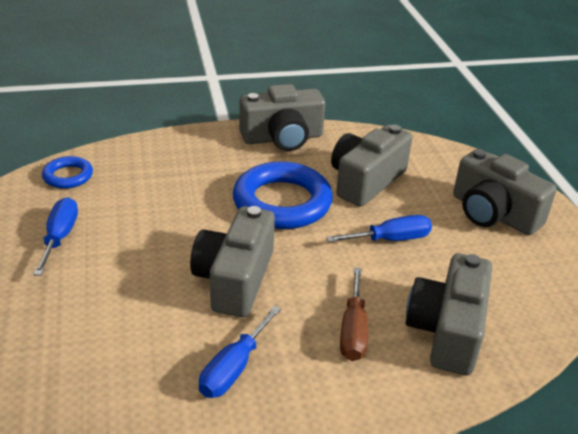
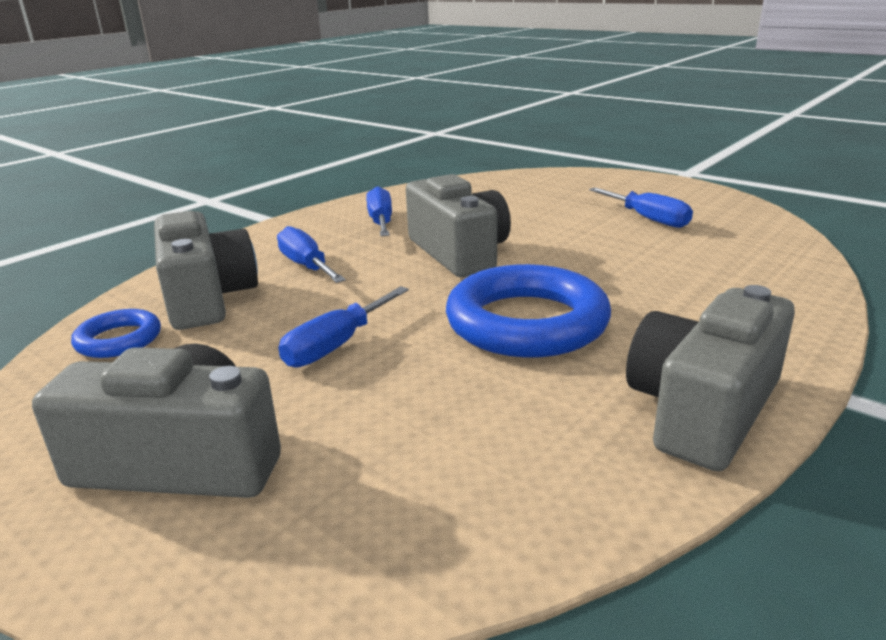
camera: 145 degrees right, 10 degrees down
blue ring [42,156,93,189] -> blue ring moved to [71,309,161,358]
grey camera [331,125,412,207] -> none
brown screwdriver [340,267,368,361] -> blue screwdriver [277,226,346,283]

